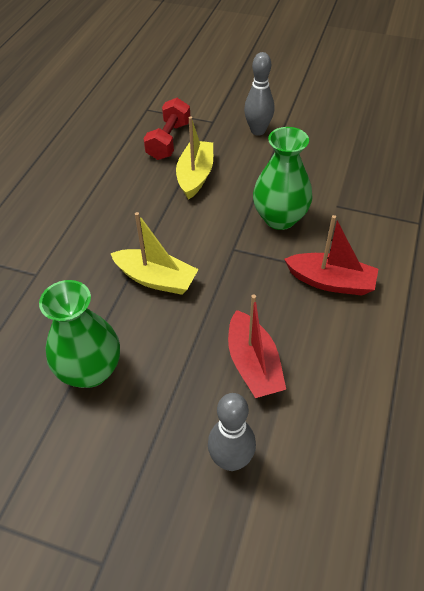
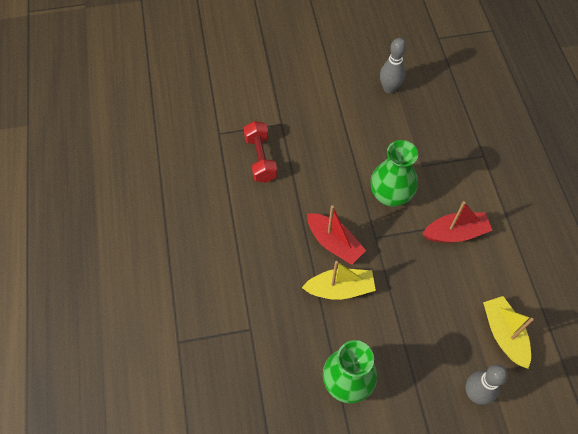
camera: 30 degrees left, 10 degrees up
yellow boat [176,116,213,200] -> yellow boat moved to [483,296,534,369]
red boat [228,294,286,398] -> red boat moved to [307,205,366,265]
grey bowling pin [244,52,274,136] -> grey bowling pin moved to [380,38,406,94]

